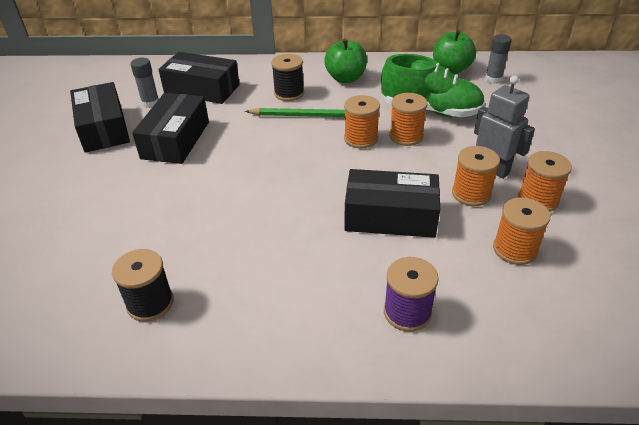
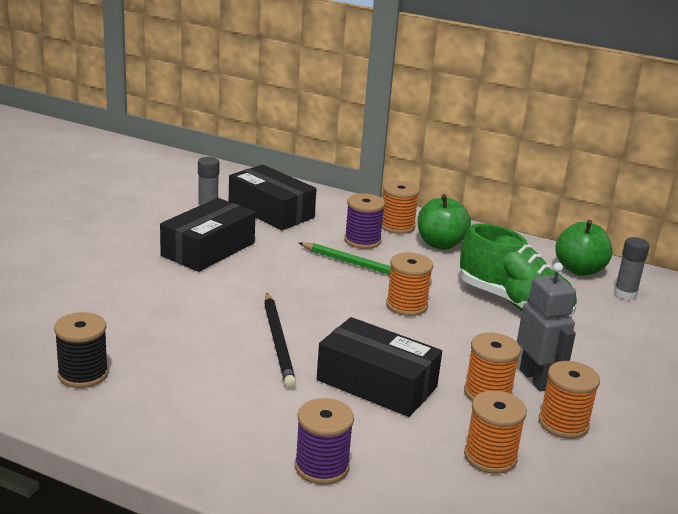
camera: 20 degrees right, 15 degrees down
black box [70,82,130,153] -> none
black spool [271,54,304,101] -> purple spool [344,193,385,249]
orange spool [389,93,428,146] -> orange spool moved to [382,181,420,234]
none -> black pencil [264,293,296,388]

